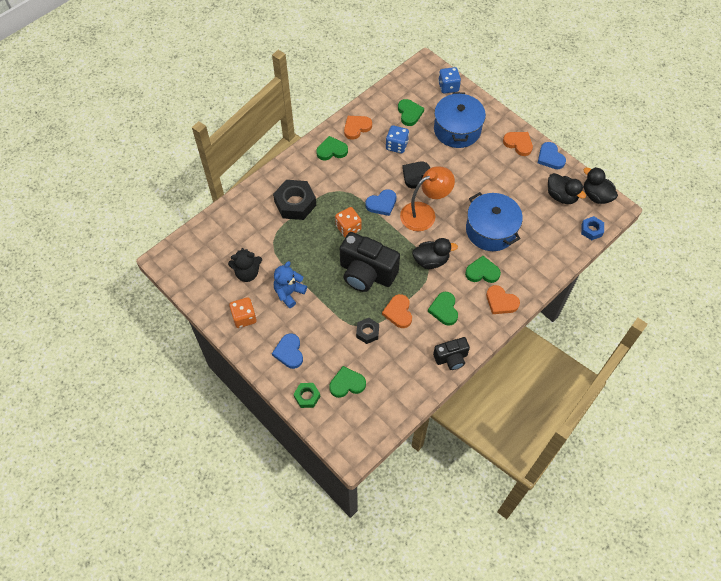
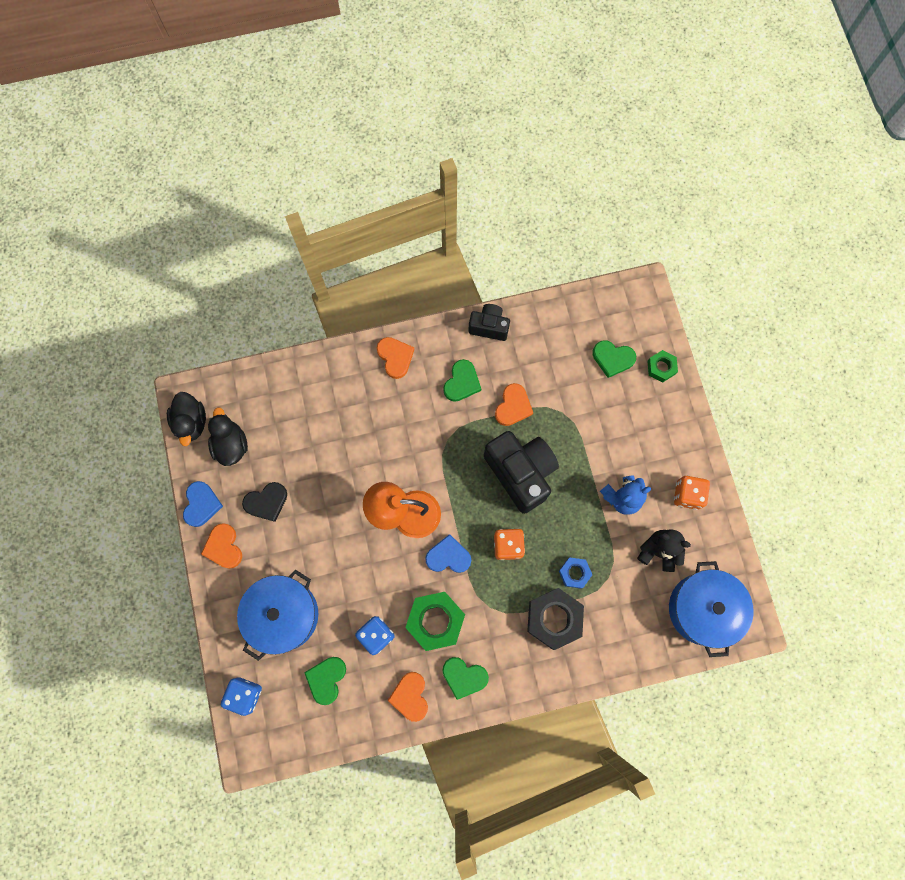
camera: 150 degrees left, 15 degrees up
blue heart [272,333,303,369] -> none
orange heart [344,116,372,140] -> orange heart turned 90 degrees clockwise [387,672,428,722]
black nut [356,318,379,344] -> none
black heart [402,162,430,189] -> black heart moved to [242,482,287,522]
black duck [412,238,458,269] -> none
green heart [465,256,501,283] -> none
blue pot [466,192,523,251] -> blue pot moved to [669,561,754,657]
blue nut [581,216,604,240] -> blue nut moved to [559,557,592,589]
none -> green nut [405,592,465,651]

